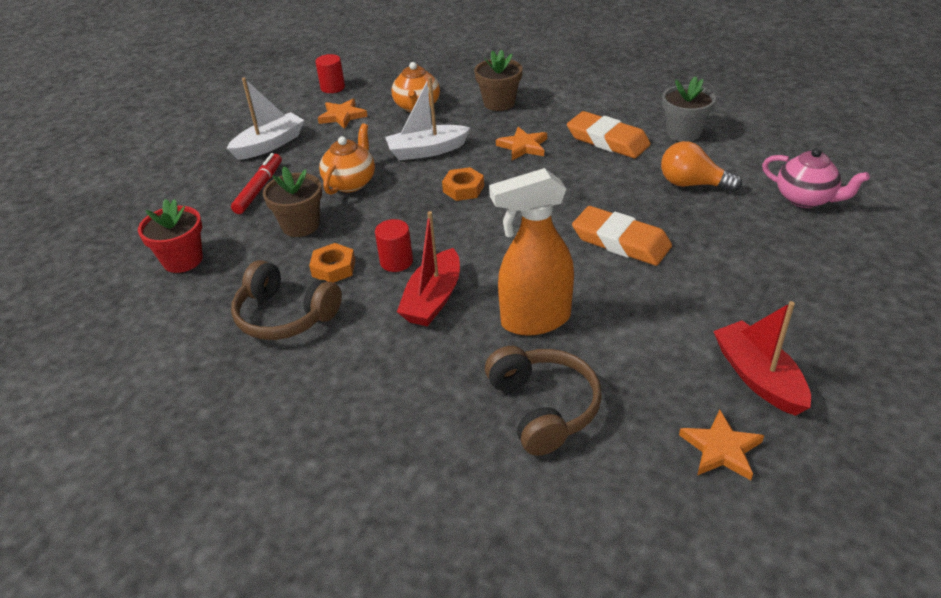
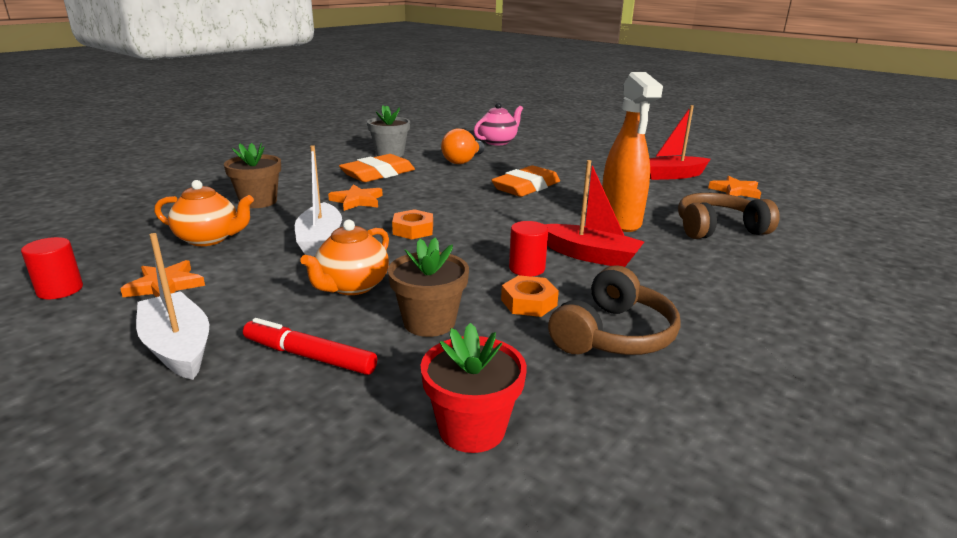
camera: 85 degrees left, 15 degrees down
orange teapot [319,123,375,195] -> orange teapot turned 90 degrees counterclockwise [300,220,389,295]

